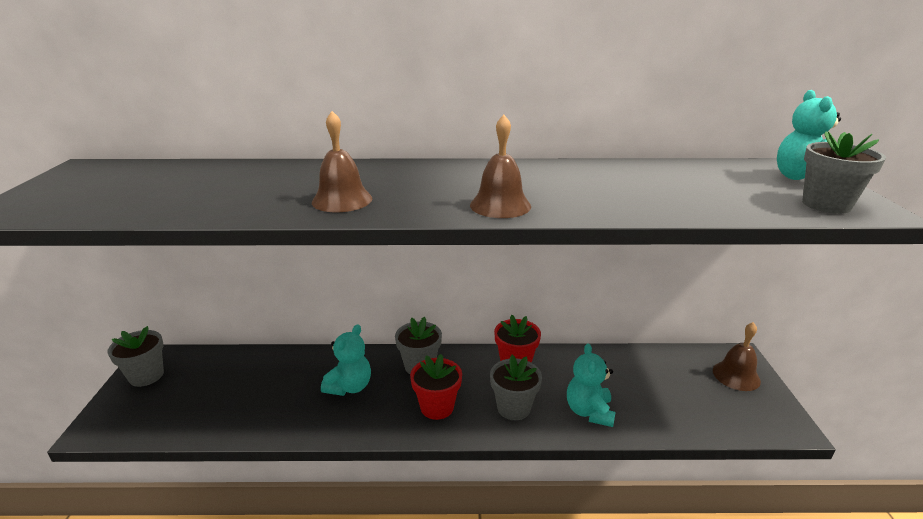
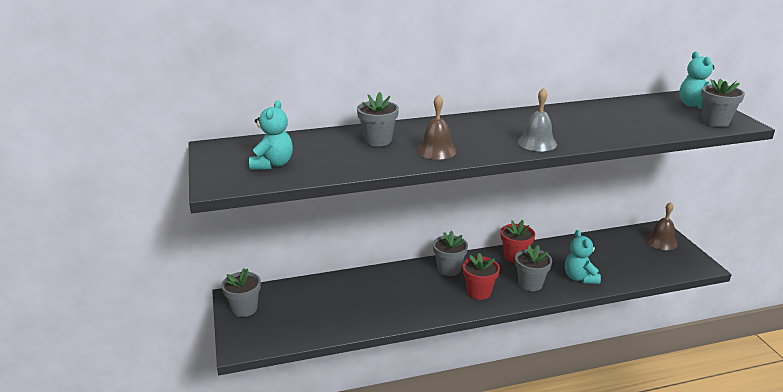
camera: 15 degrees left, 0 degrees up
turquoise teddy bear [321,324,371,396] -> turquoise teddy bear moved to [249,100,293,170]
brown bell [470,115,531,218] -> grey bell [518,88,557,151]
none -> grey flower pot [357,92,399,146]

